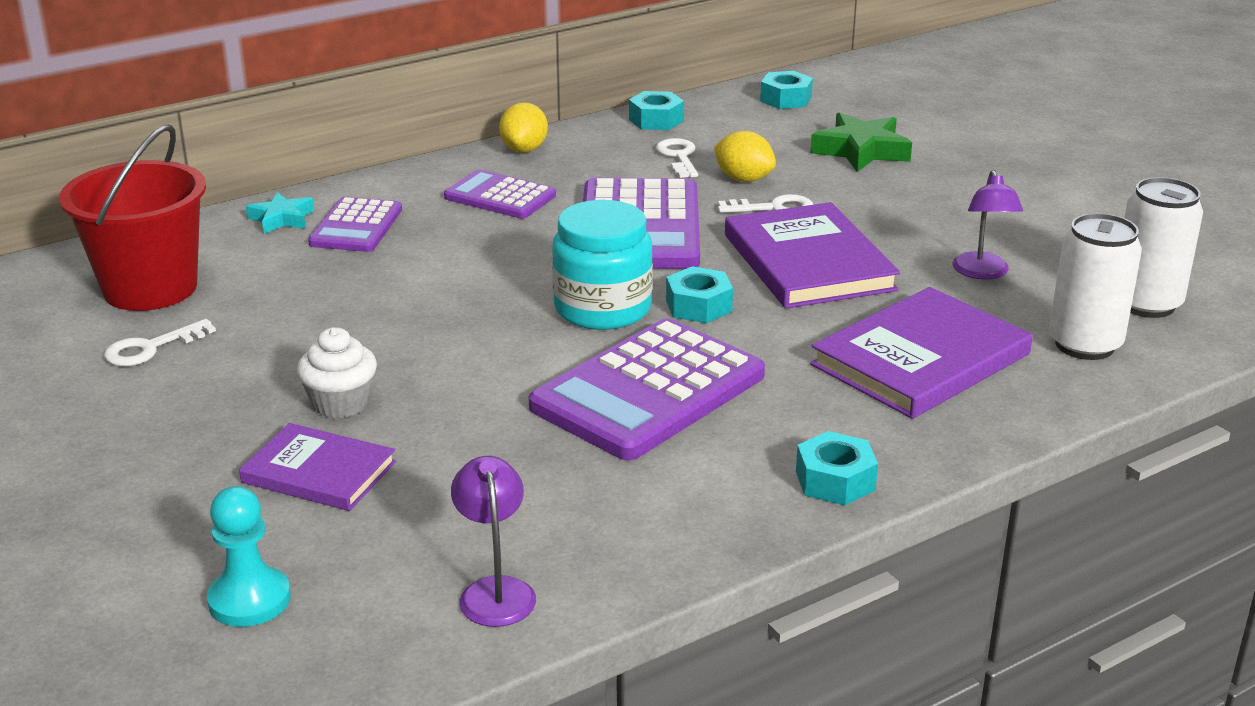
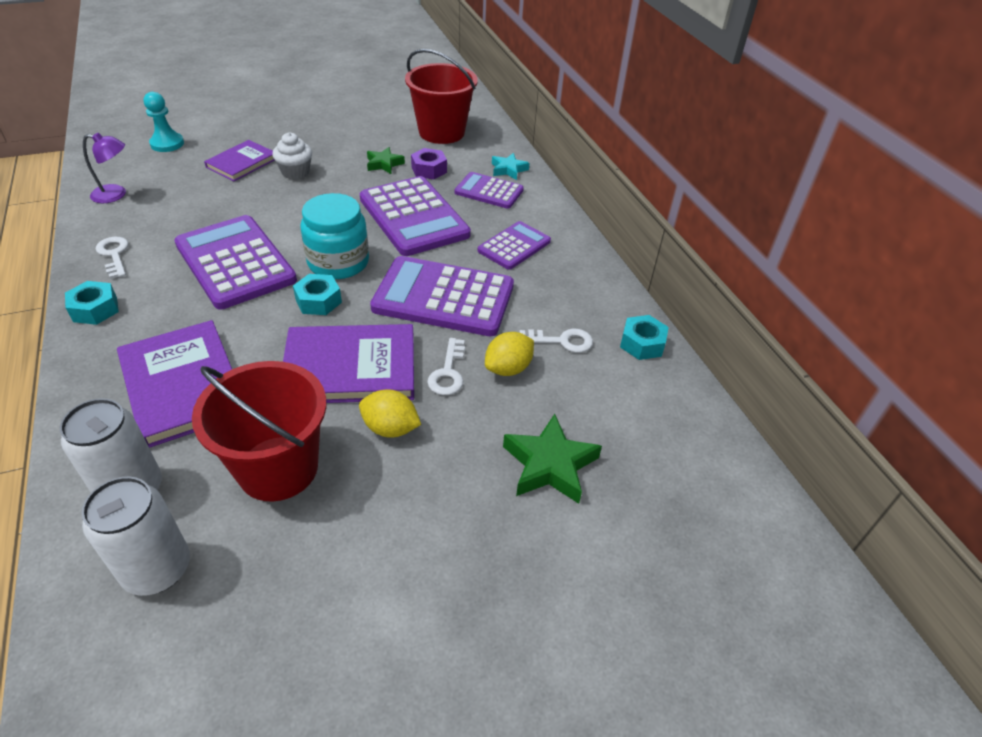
camera: 100 degrees right, 15 degrees up
white key [104,319,216,366] -> white key moved to [96,237,129,279]
yellow lemon [499,102,548,153] -> yellow lemon moved to [359,389,421,438]
turquoise nut [760,71,813,109] -> none
purple lamp [952,170,1023,279] -> red bucket [192,361,326,502]
none -> purple calculator [360,176,471,256]
none -> green star [367,147,405,174]
none -> purple nut [411,148,447,179]

